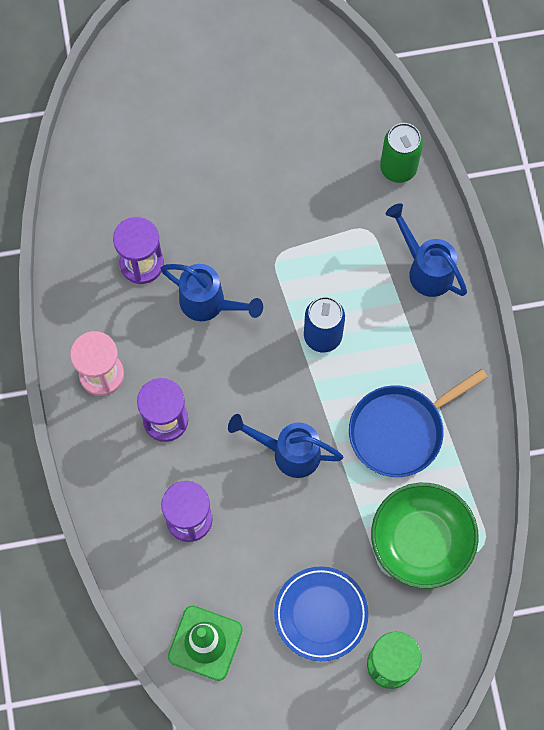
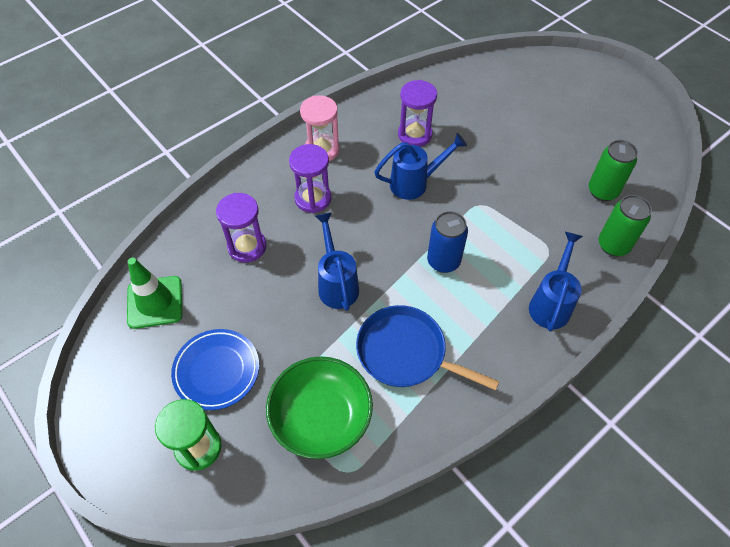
camera: 60 degrees right, 15 degrees down
blue watering can [160,264,263,321] -> blue watering can turned 105 degrees counterclockwise [374,133,467,200]
none -> green can [589,140,638,201]

